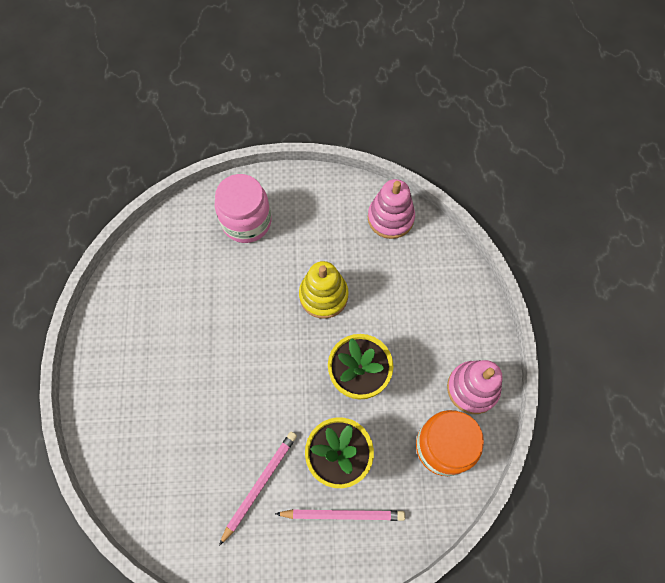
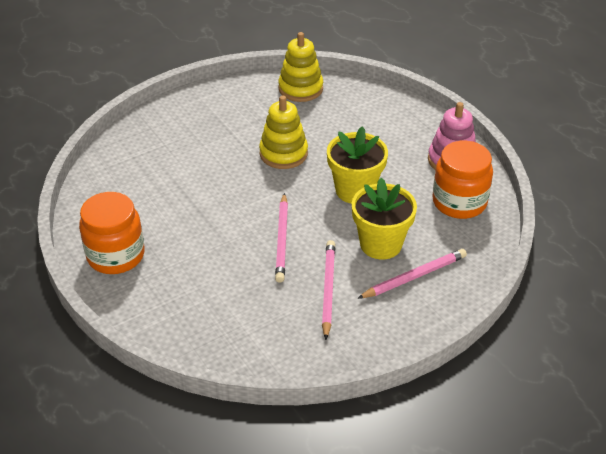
camera: 30 degrees left, 25 degrees down
pink jar [215,174,271,243] -> none
pink stacking toy [368,179,415,239] -> yellow stacking toy [278,32,323,102]
none -> orange jar [79,192,145,274]
none -> pink pencil [275,193,288,283]

